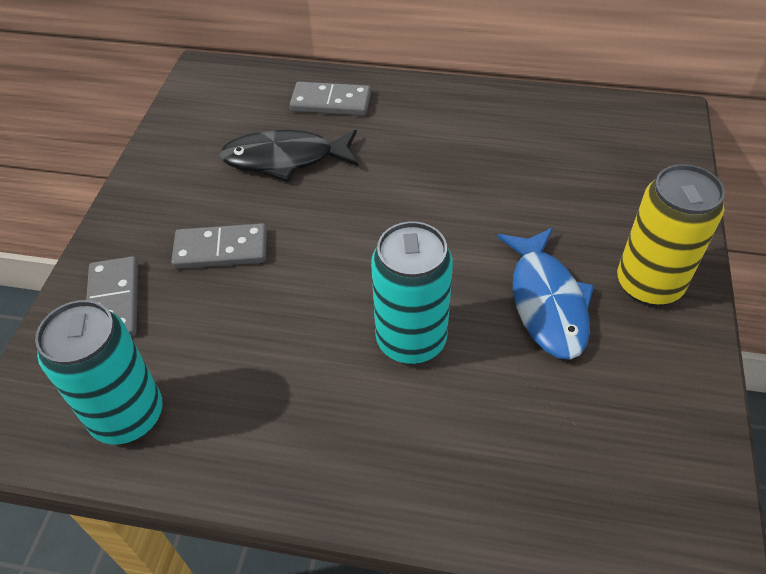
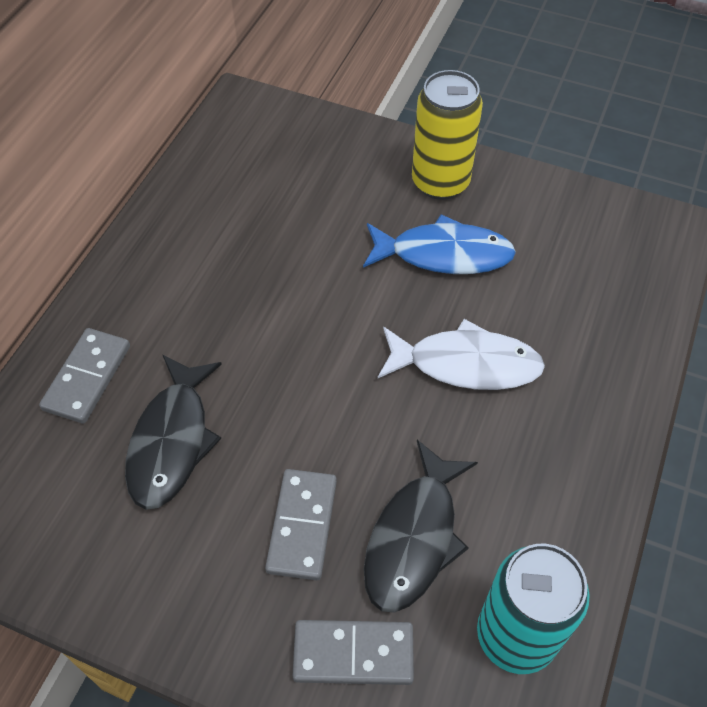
camera: 80 degrees left, 5 degrees up
turquoise can [371,222,453,364] -> white fish [378,319,545,390]
none -> black fish [364,440,478,613]

